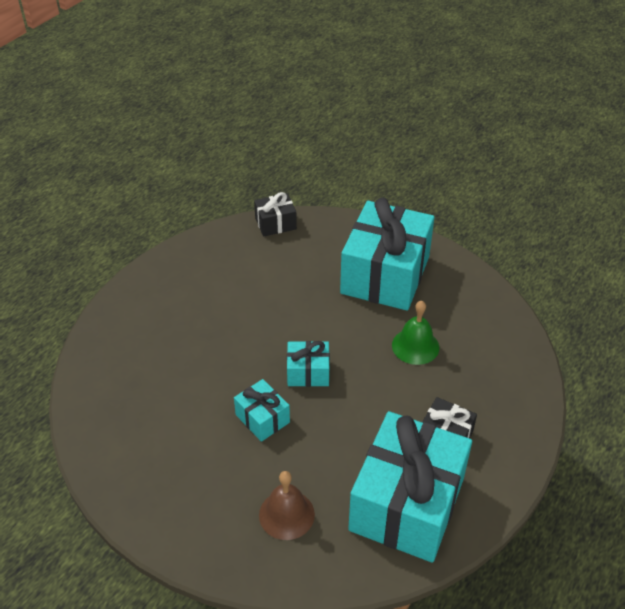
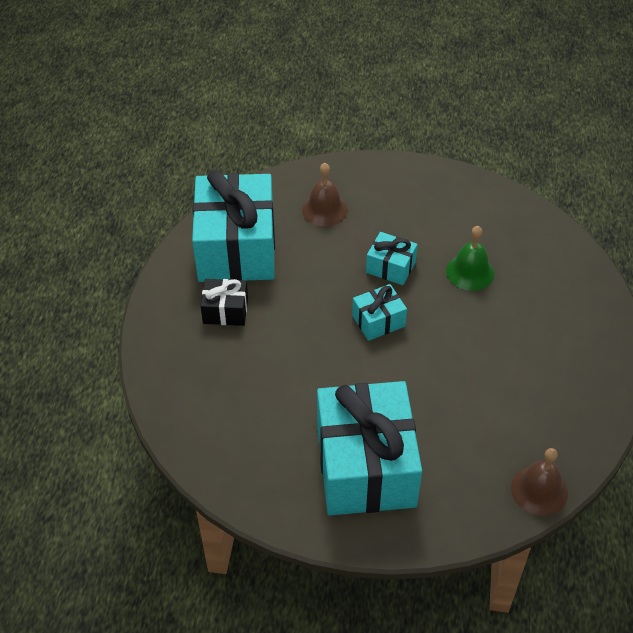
camera: 155 degrees right, 5 degrees up
black gift [254,192,297,237] -> brown bell [511,448,568,516]
green bell [392,301,439,365] -> green bell moved to [446,226,494,291]

